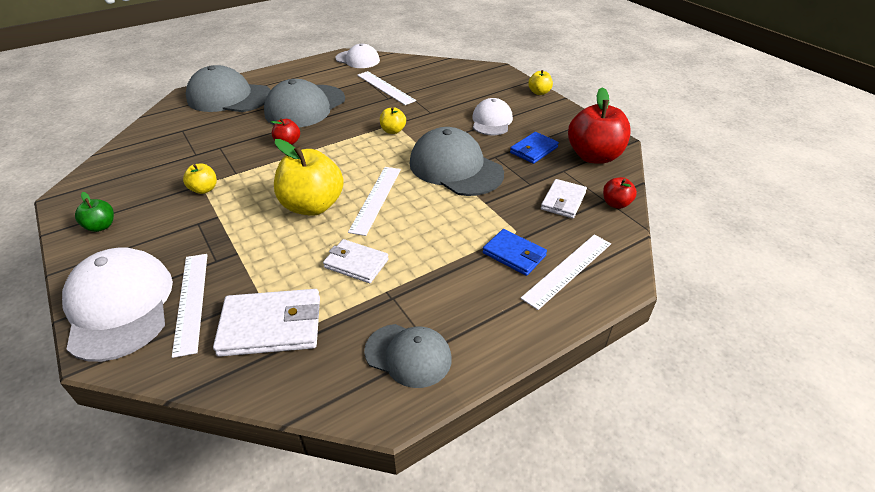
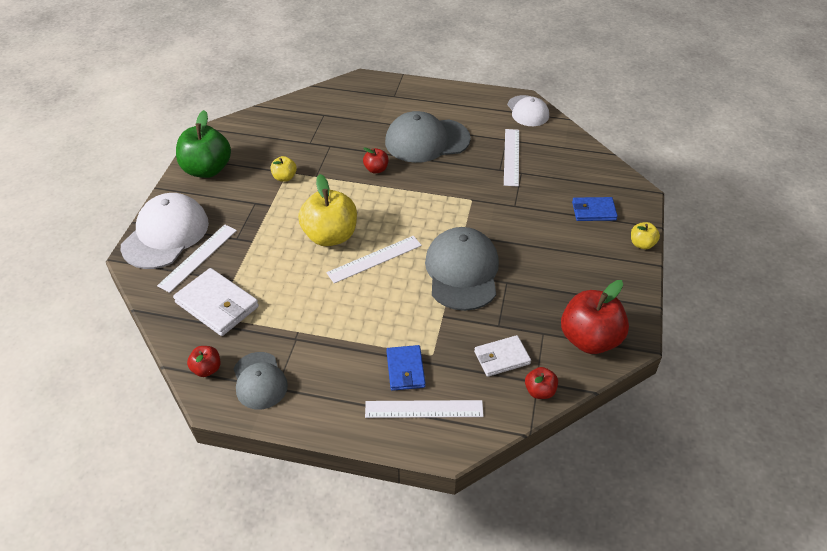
camera: 45 degrees right, 5 degrees up
green apple [75,192,114,232] -> green apple [176,110,231,178], size x2.08
grey cap [186,65,270,112] -> none
white wallet [323,239,389,283] -> none
yellow apple [380,107,406,134] -> none
white cap [472,98,513,135] -> none
blue wallet [510,132,559,164] -> blue wallet moved to [572,197,618,221]
none -> red apple [187,346,220,377]

